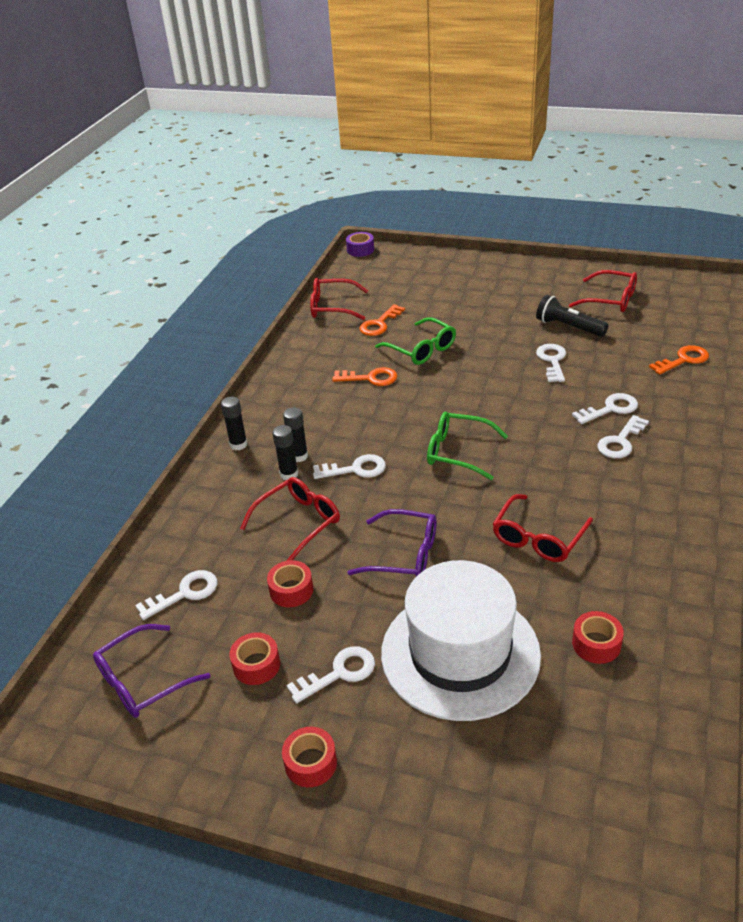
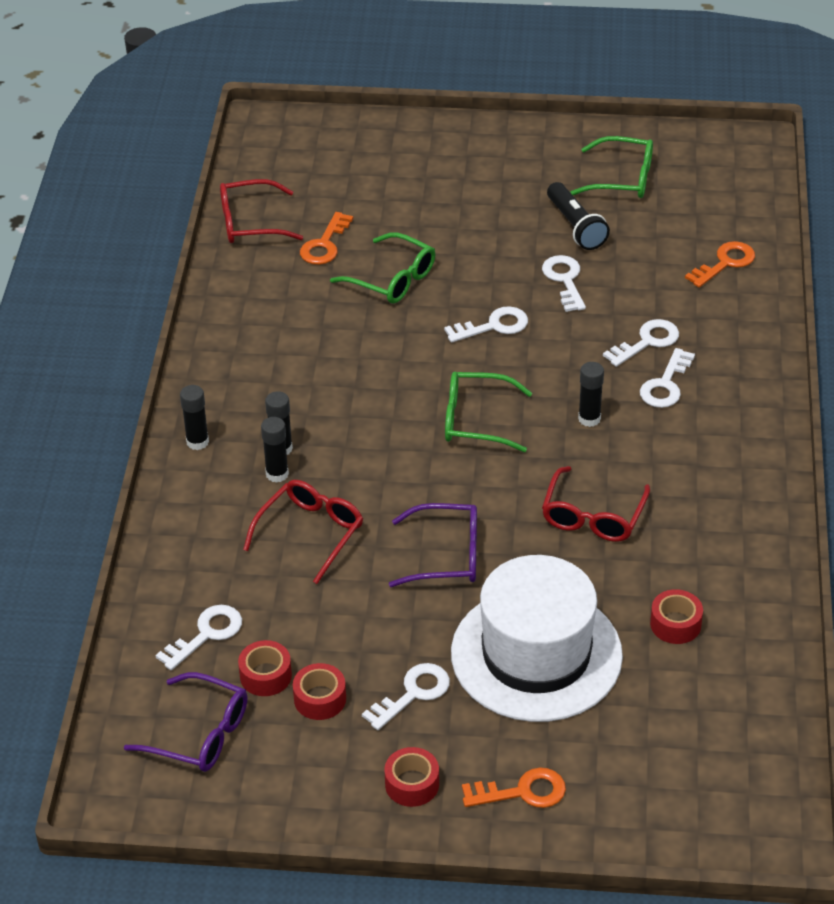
camera: 15 degrees left, 5 degrees up
purple glasses [93,624,211,718] -> purple glasses turned 105 degrees counterclockwise [124,672,248,772]
red tape [267,560,313,607] -> red tape moved to [238,640,292,696]
white key [313,454,386,479] -> white key moved to [444,306,528,343]
orange key [332,367,397,386] -> orange key moved to [462,768,566,808]
purple tape [346,232,374,257] -> none
black flashlight [536,295,608,337] -> black flashlight turned 135 degrees counterclockwise [547,182,610,250]
red glasses [569,270,637,312] -> green glasses [570,136,653,198]
none -> black glue stick [578,362,604,427]

